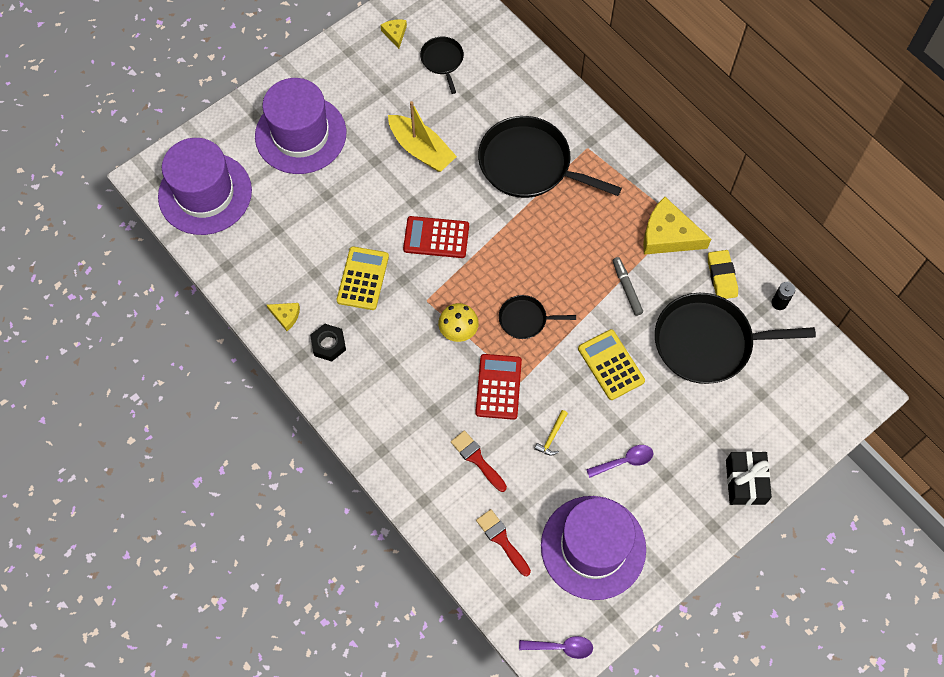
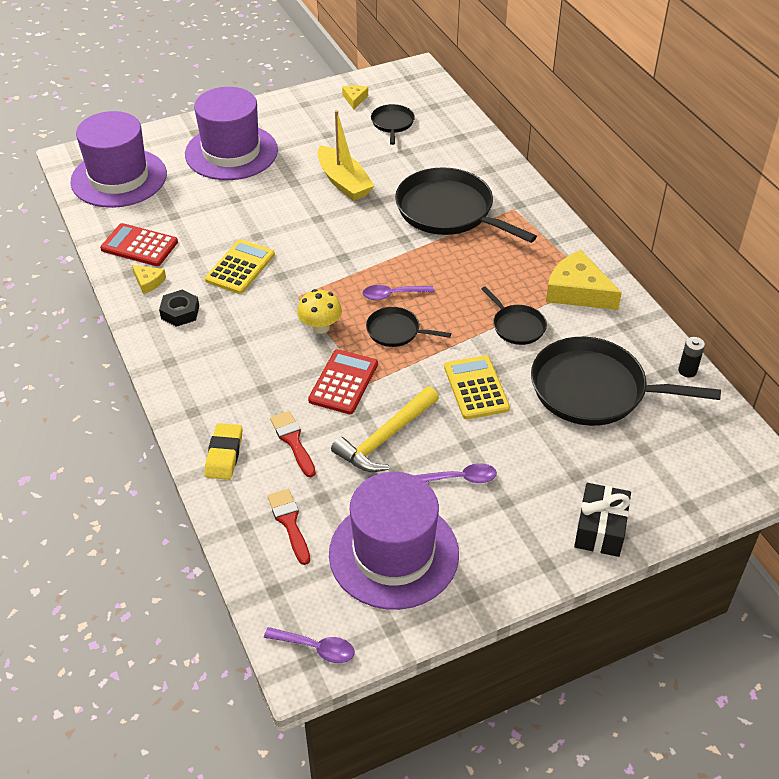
camera: 15 degrees right, 20 degrees down
red calculator [403,216,469,258] -> red calculator moved to [100,223,178,266]
yellow hammer [534,410,568,456] -> yellow hammer [331,387,439,472], size x2.14
grey marker [613,257,643,316] -> black pan [481,286,547,345]
yellow eraser [708,250,738,299] -> yellow eraser moved to [205,423,242,480]
none -> purple spoon [362,285,434,300]

